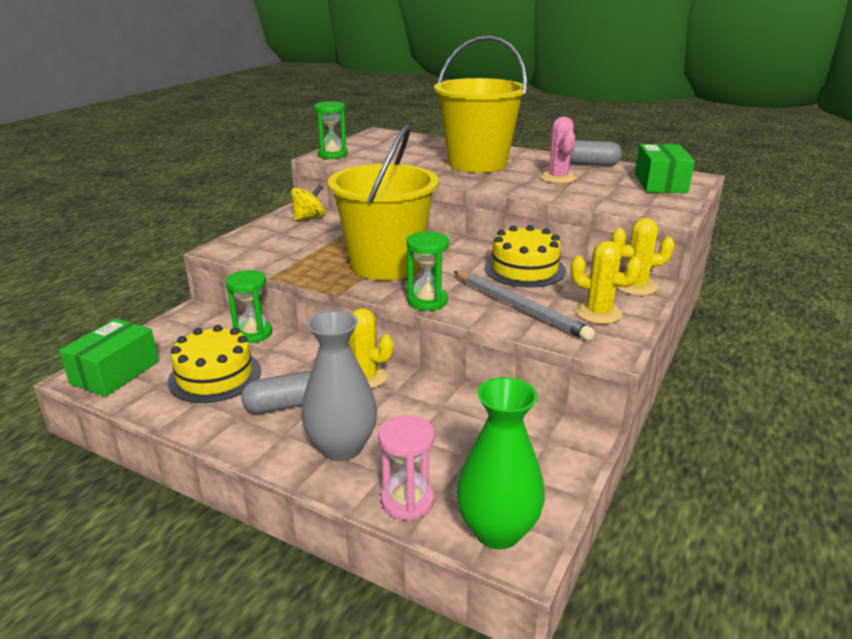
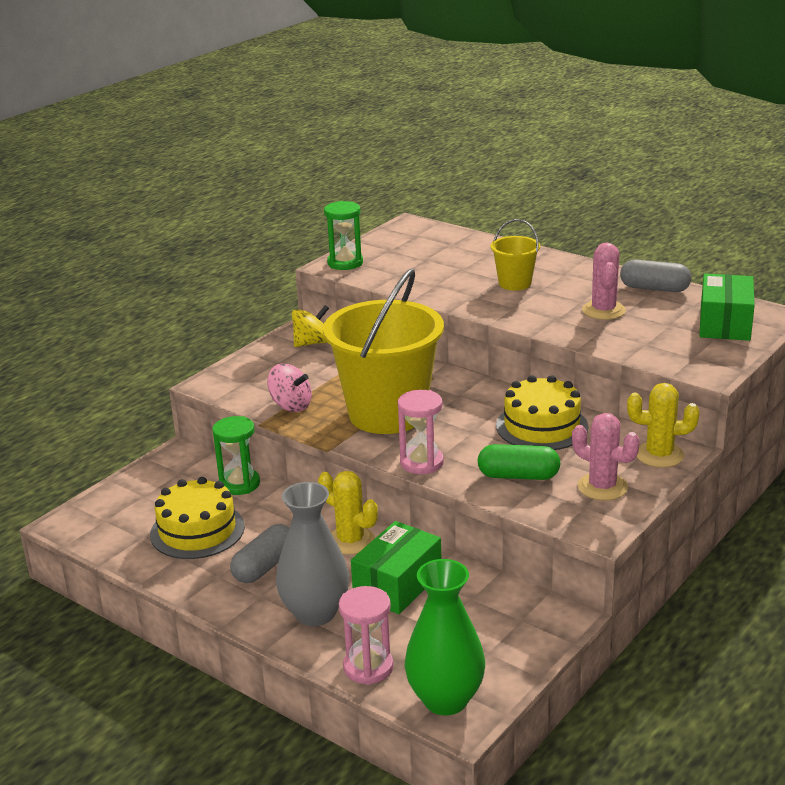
camera: 10 degrees right, 0 degrees up
green box [59,319,159,397] -> green box moved to [351,521,441,614]
grey capsule [241,371,311,414] -> grey capsule turned 45 degrees counterclockwise [230,524,289,583]
green hourglass [407,231,449,311] -> pink hourglass [398,390,444,474]
yellow bucket [434,36,527,173] -> yellow bucket [491,219,540,291], size x0.46
grey pencil [454,271,595,341] -> green capsule [477,444,561,480]
yellow cactus [571,241,642,324] -> pink cactus [572,413,640,501]
none -> pink spinning top [267,363,312,412]

